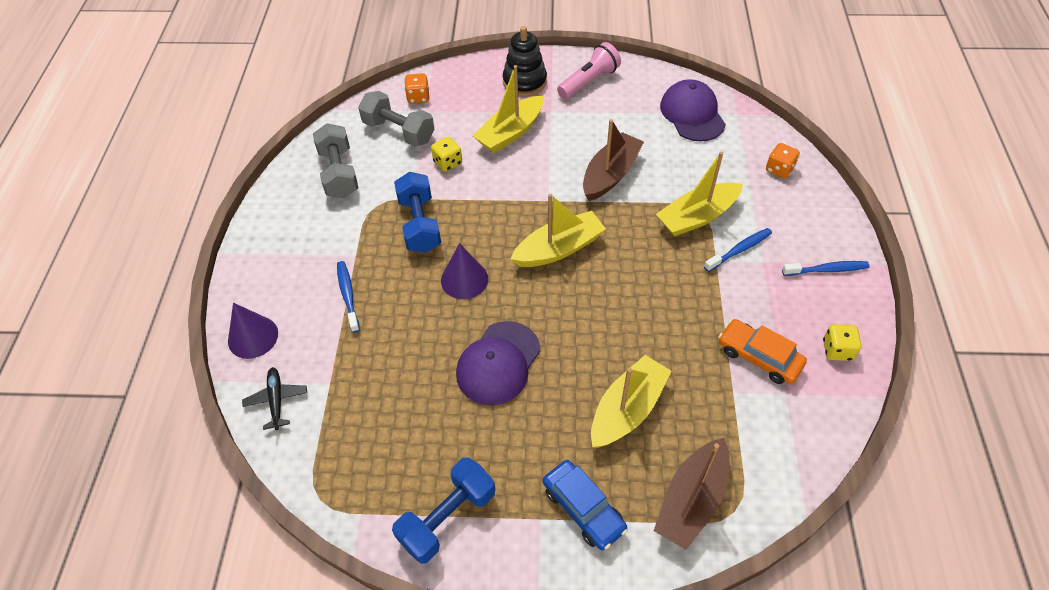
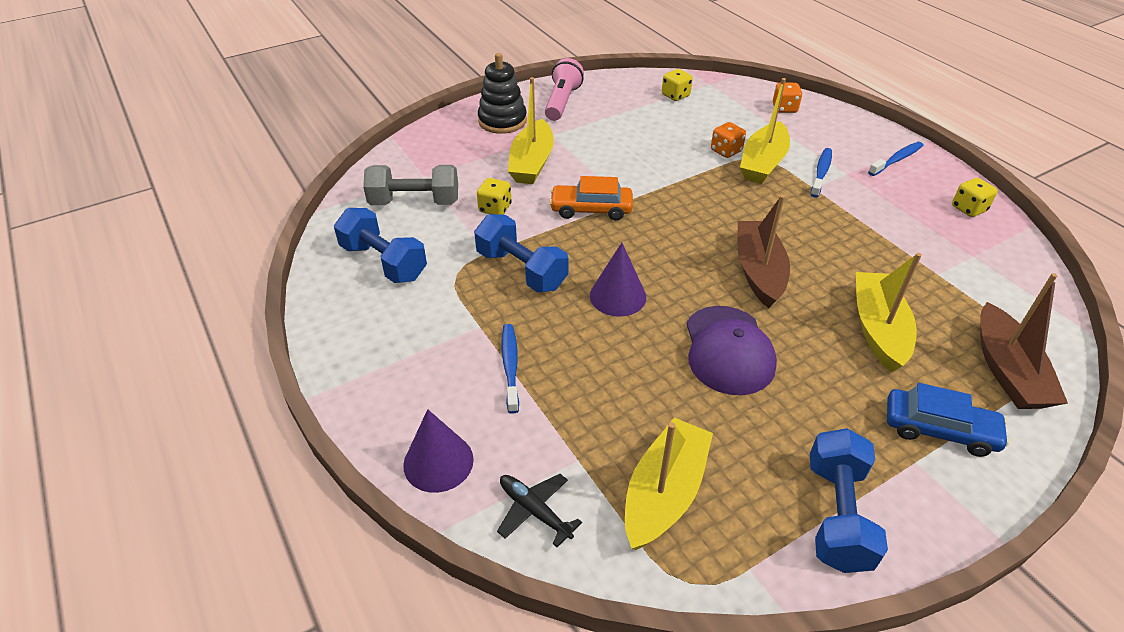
camera: 35 degrees left, 10 degrees down
grey dumbbell [313,123,359,198] -> blue dumbbell [334,208,427,283]
blue toothbrush [337,261,360,333] -> blue toothbrush turned 45 degrees clockwise [502,324,519,414]
orange dice [404,73,429,103] -> orange dice moved to [711,122,746,158]
yellow boat [511,194,606,267] -> yellow boat moved to [625,418,713,550]
brown boat [583,119,644,201] -> brown boat moved to [737,195,790,308]
purple cap [660,79,726,141] -> yellow dice [662,69,693,101]
orange car [719,319,807,384] -> orange car moved to [549,176,633,220]

